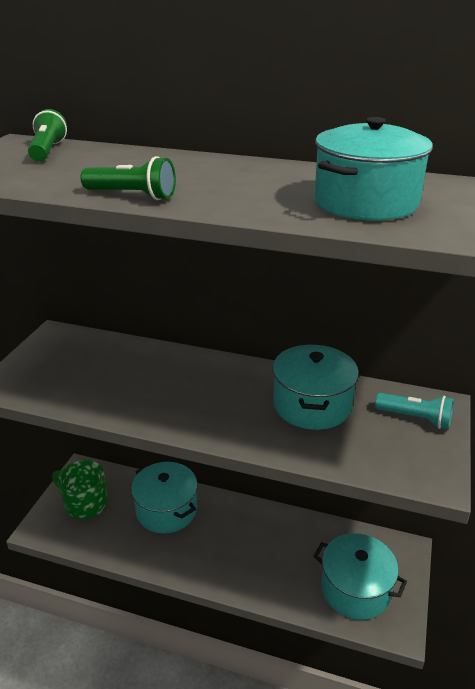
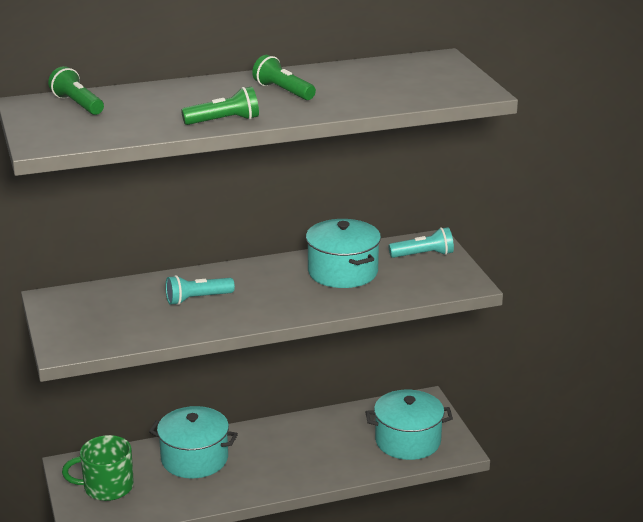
camera: 35 degrees left, 5 degrees down
turquoise pot [314,117,433,221] -> none
none -> turquoise flashlight [165,275,235,305]
none -> green flashlight [252,55,316,100]

